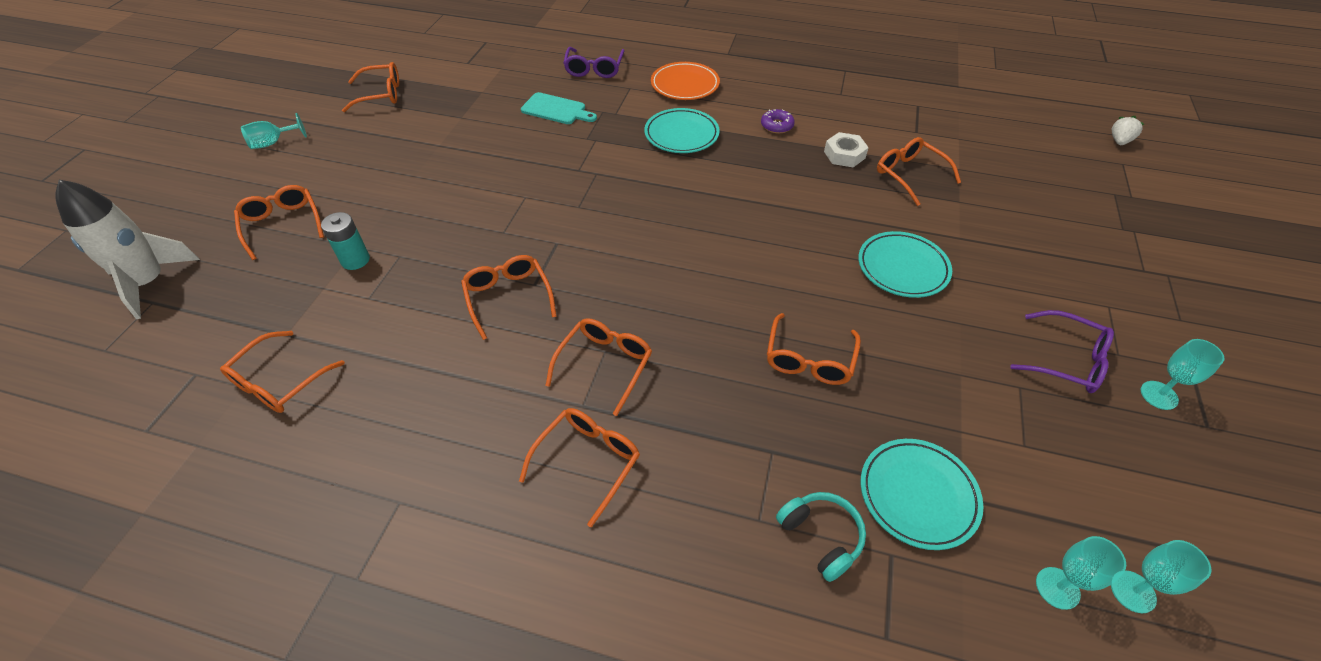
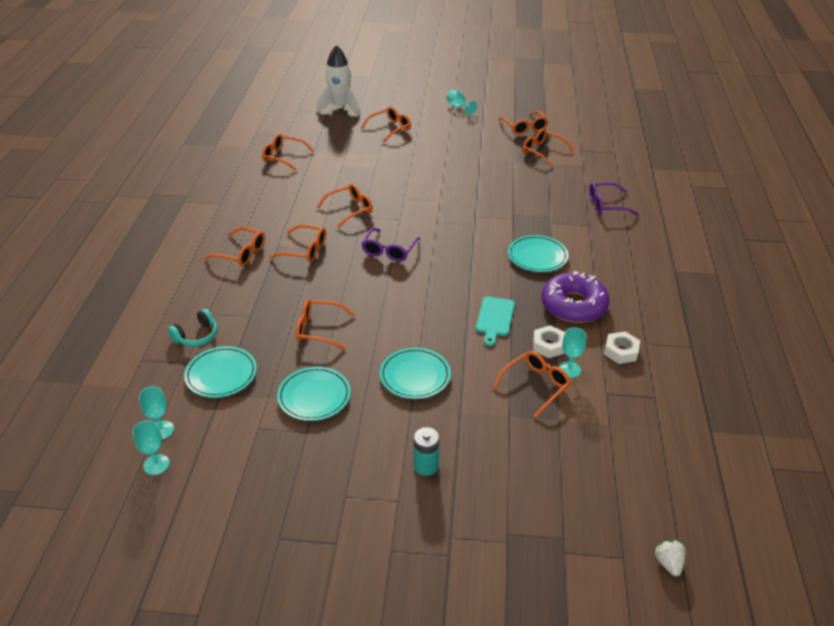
camera: 80 degrees right, 10 degrees down
turquoise battery [321,212,370,270] -> turquoise battery moved to [414,427,439,476]
turquoise cutting board [521,92,597,124] -> turquoise cutting board moved to [476,297,515,346]
orange plate [651,62,720,100] -> none
purple donut [761,109,795,133] -> purple donut [541,271,610,323], size x2.30
purple glasses [1010,310,1114,393] -> purple glasses moved to [361,228,420,262]
white strawberry [1112,116,1144,145] -> white strawberry turned 120 degrees counterclockwise [654,540,686,576]
turquoise goblet [1141,339,1225,410] -> turquoise goblet moved to [559,327,587,378]
none -> turquoise plate [277,367,351,421]
none -> orange glasses [522,129,574,167]
none -> white nut [604,332,640,364]

